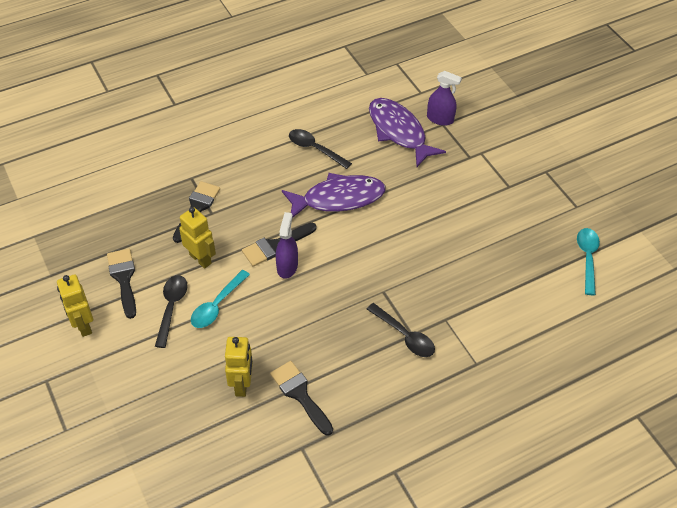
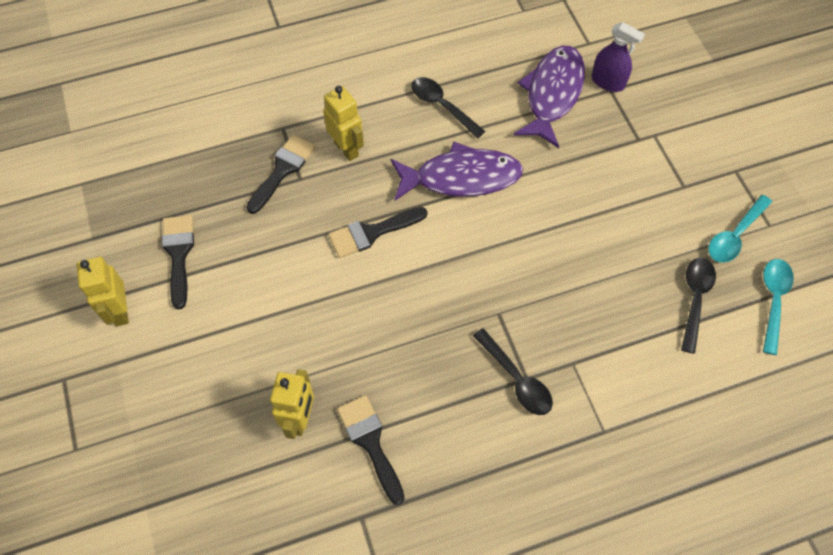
camera: 10 degrees right, 10 degrees up
black spoon [155,275,188,348] -> black spoon moved to [681,258,716,354]
yellow robot [179,207,216,269] -> yellow robot moved to [323,86,364,161]
turquoise spoon [191,270,250,328] -> turquoise spoon moved to [708,195,772,263]
purple spray bottle [276,212,298,279] -> none
purple fish [369,98,446,167] -> purple fish turned 45 degrees clockwise [514,46,585,148]

